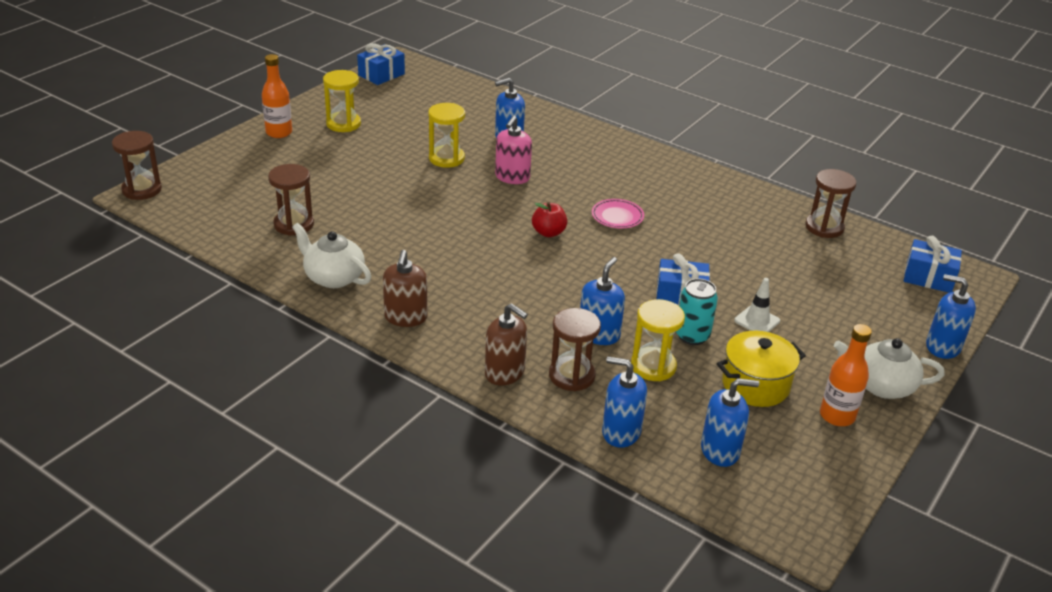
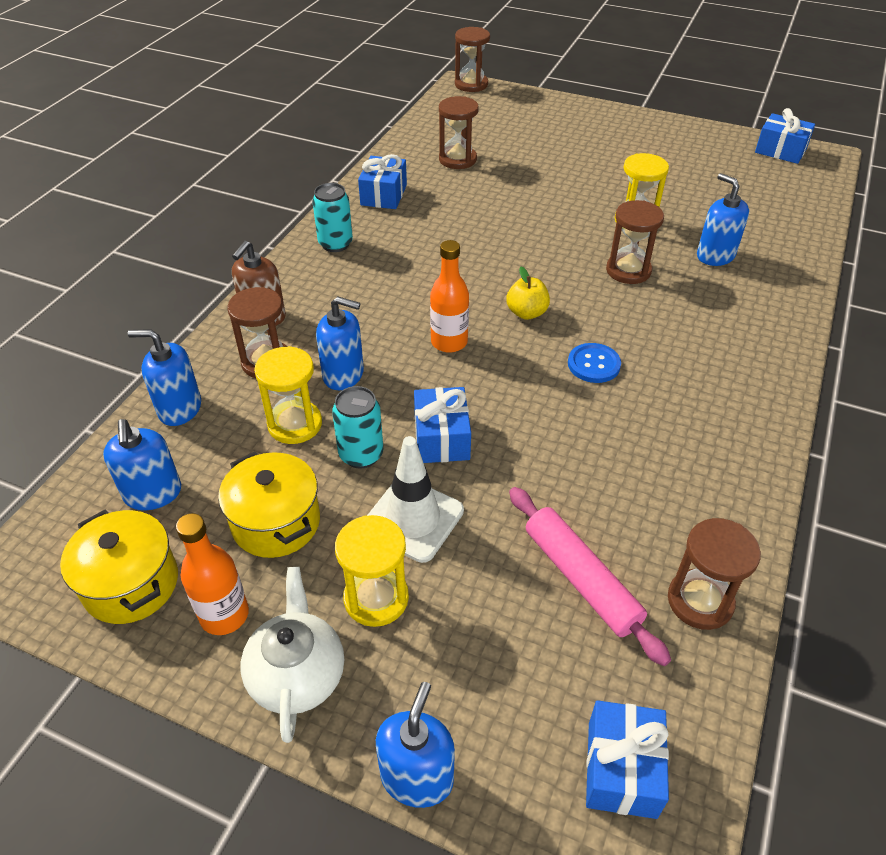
camera: 80 degrees right, 10 degrees up
orange bottle [262,54,292,138] -> orange bottle moved to [430,240,469,353]
white teapot [292,223,371,288] -> blue gift [358,154,407,209]
yellow hourglass [323,70,361,132] -> yellow hourglass moved to [335,515,409,627]
brown soap dispenser [383,250,428,327] -> turquoise can [312,183,353,252]
pink soap dispenser [495,116,532,184] -> brown hourglass [606,200,664,284]
red apple [532,202,567,237] -> yellow apple [506,267,550,320]
pink plate [592,199,644,228] -> blue button [568,343,621,383]
blue soap dispenser [602,357,647,448] -> blue soap dispenser turned 90 degrees counterclockwise [128,329,201,426]
white traffic cone [734,278,780,332] -> white traffic cone [367,436,464,563], size x1.63
none -> yellow pot [60,510,178,624]
none -> pink rolling pin [509,487,671,666]

